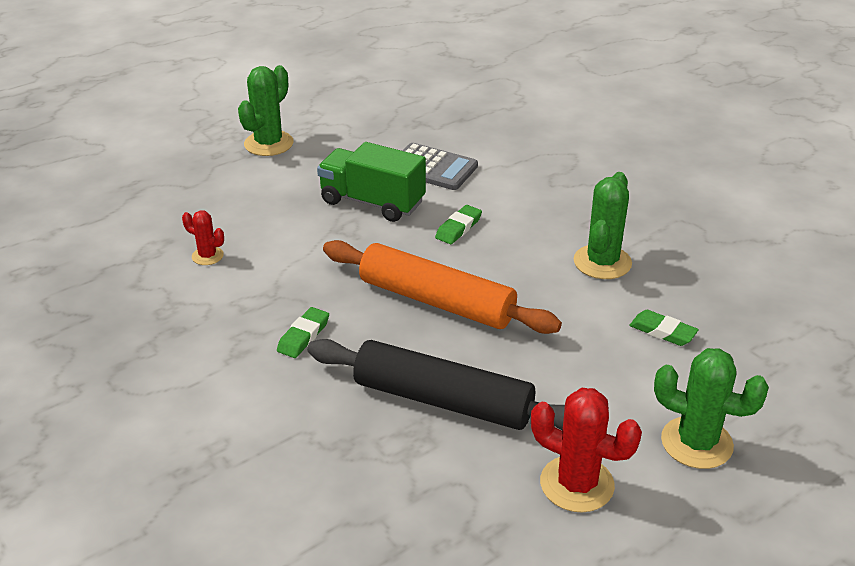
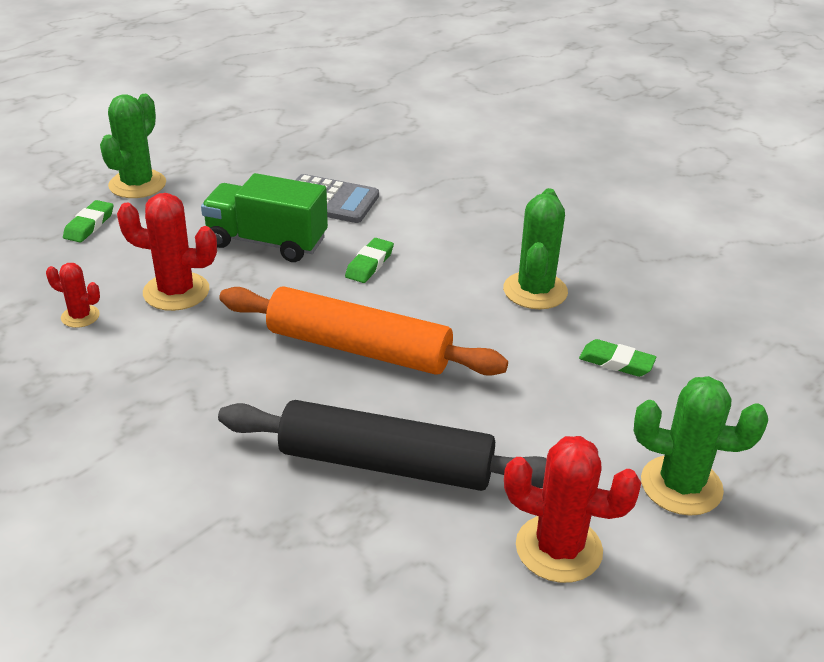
camera: 10 degrees left, 0 degrees up
green eraser [277,307,329,358] -> green eraser moved to [63,200,113,242]
none -> red cactus [117,193,217,311]

